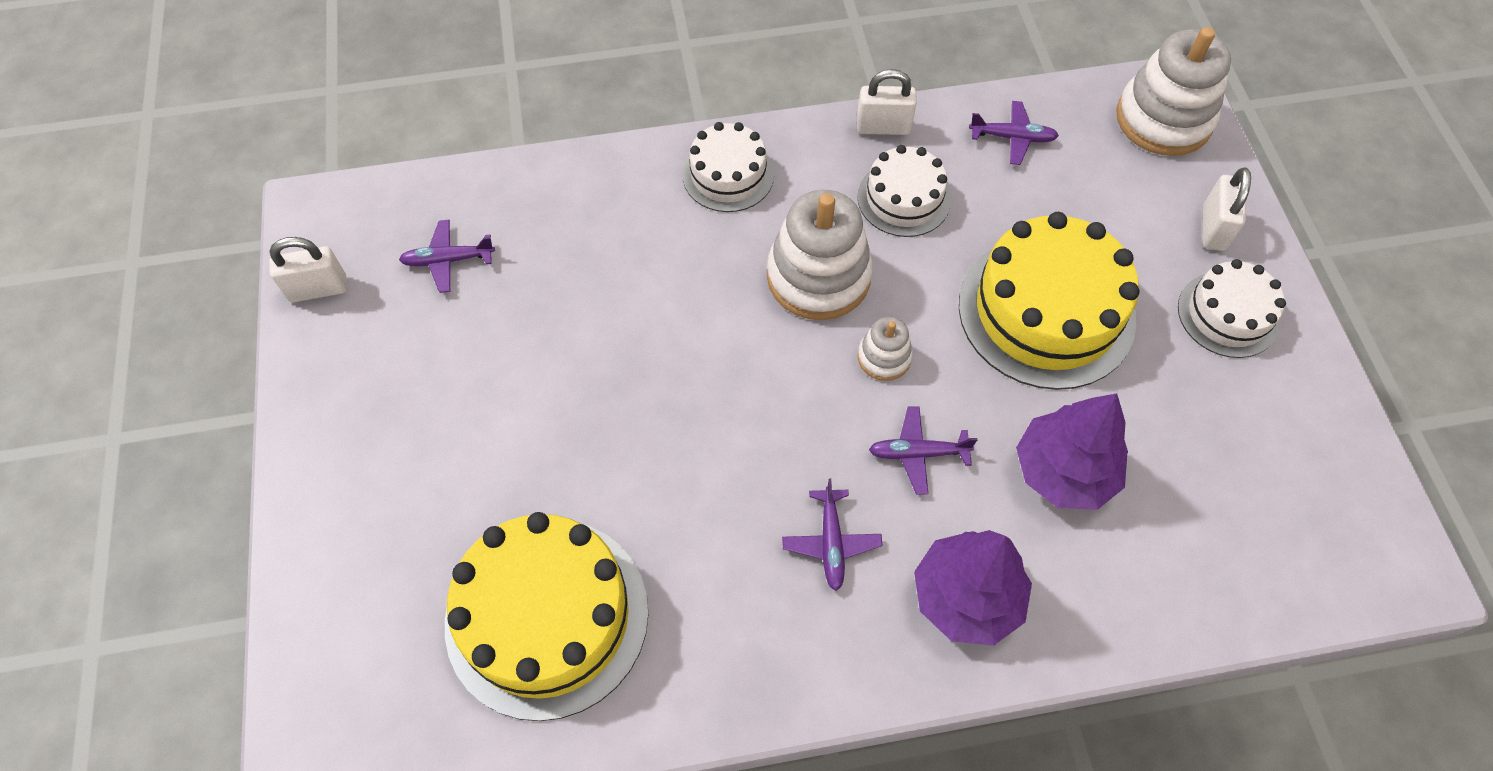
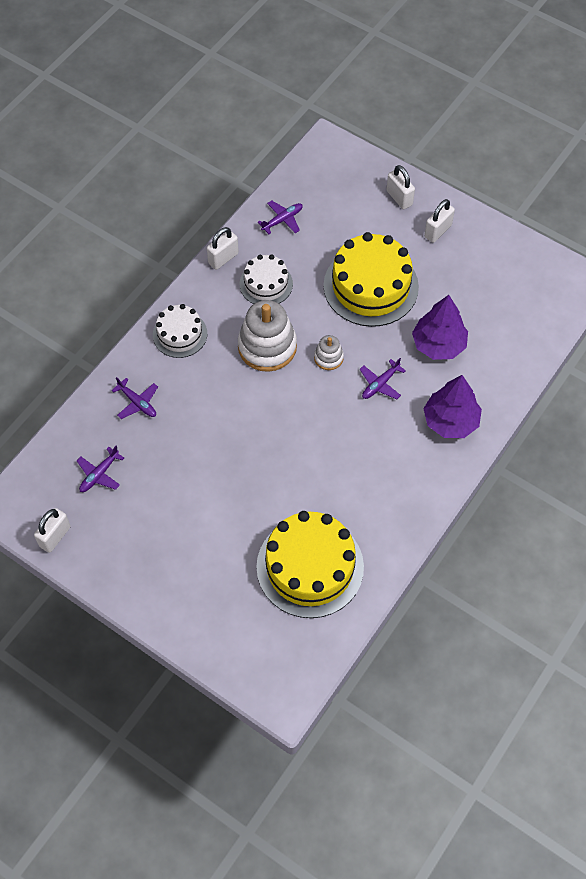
camera: 45 degrees left, 0 degrees up
purple plane [782,479,883,591] -> purple plane moved to [112,377,158,419]
white stacking toy [1116,27,1231,156] -> none
white cake [1178,259,1286,358] -> white padlock [424,199,455,243]

